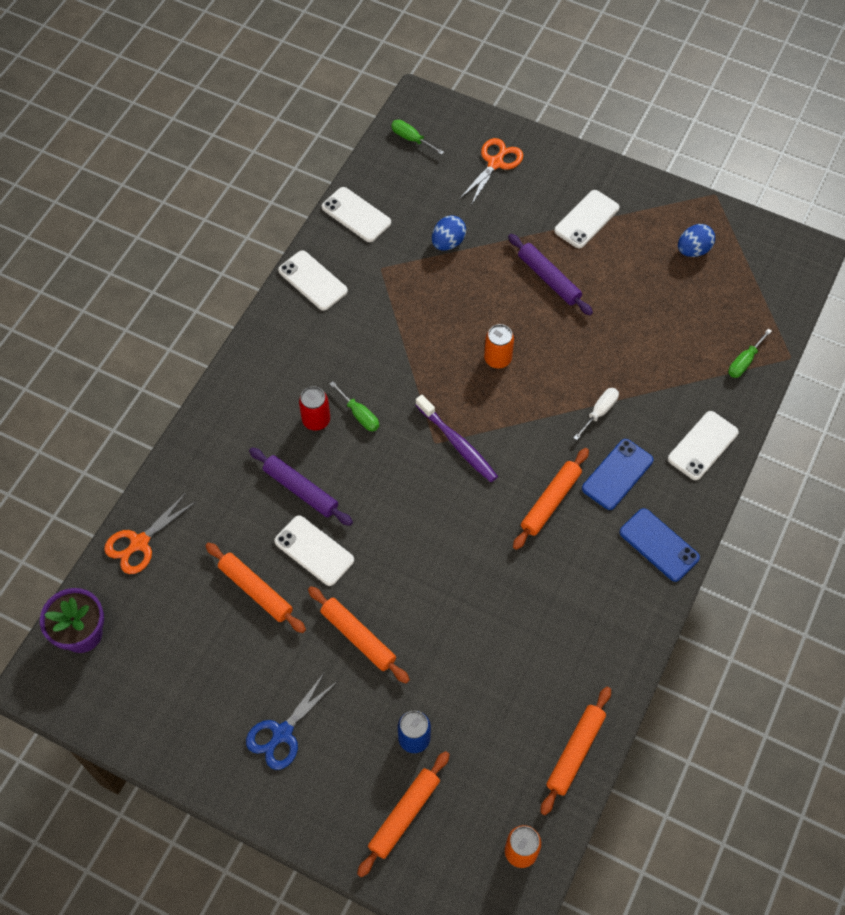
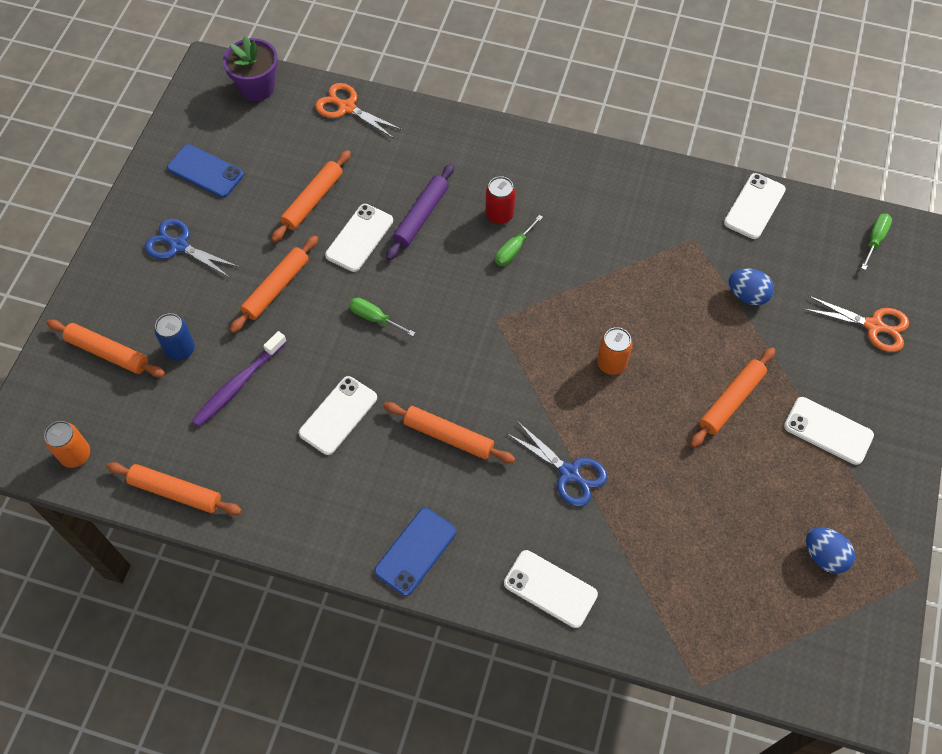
camera: 80 degrees right, 0 degrees up
white phone [278,250,348,311] -> white phone moved to [299,376,377,455]
purple toothbrush [416,395,498,482] -> purple toothbrush moved to [192,331,287,427]
purple rolling pin [508,234,593,315] -> orange rolling pin [690,348,775,448]
white screwdriver [573,388,619,440] -> blue scissors [508,421,608,507]
blue phone [582,439,653,510] -> blue phone moved to [167,144,244,198]
green screwdriver [728,329,772,378] -> green screwdriver moved to [349,298,415,336]

